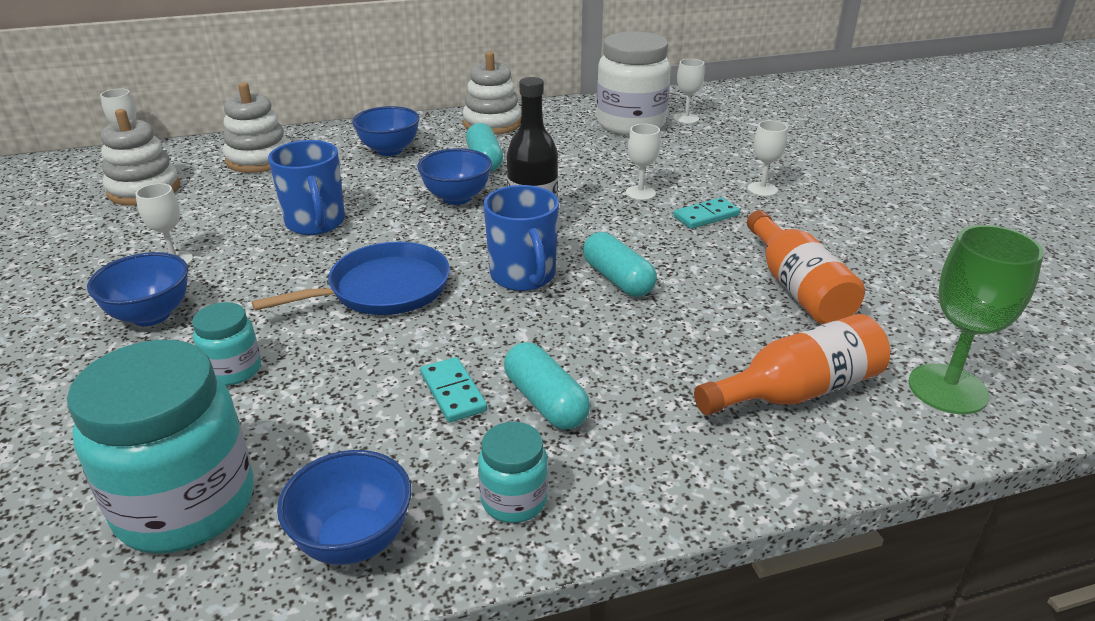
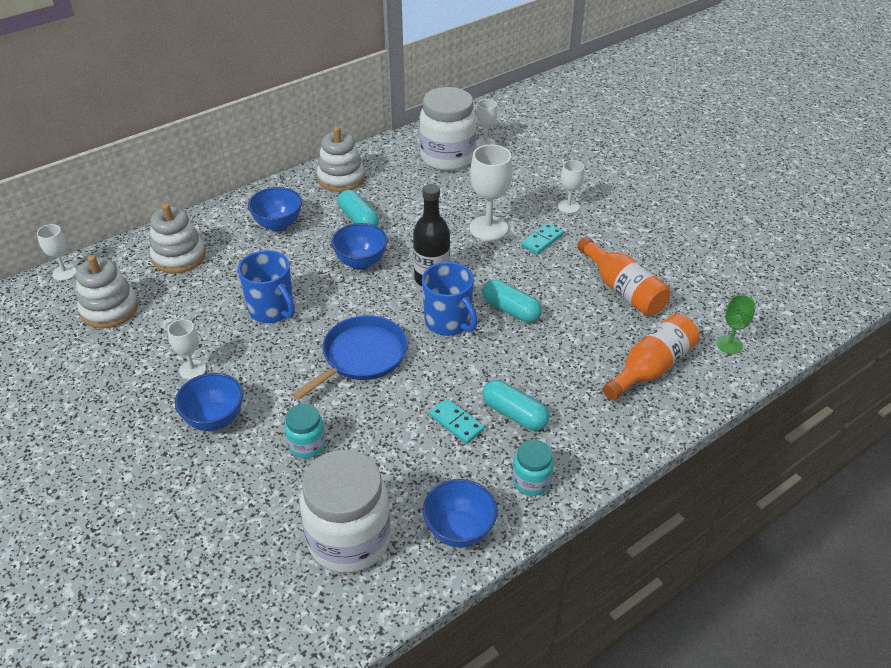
camera: 20 degrees left, 10 degrees up
turquoise jar [67,340,254,554] -> white jar [300,450,391,573]
white goblet [626,124,660,200] -> white goblet [469,145,512,241], size x1.74
green goblet [908,225,1044,414] -> green goblet [717,295,756,354], size x0.58

